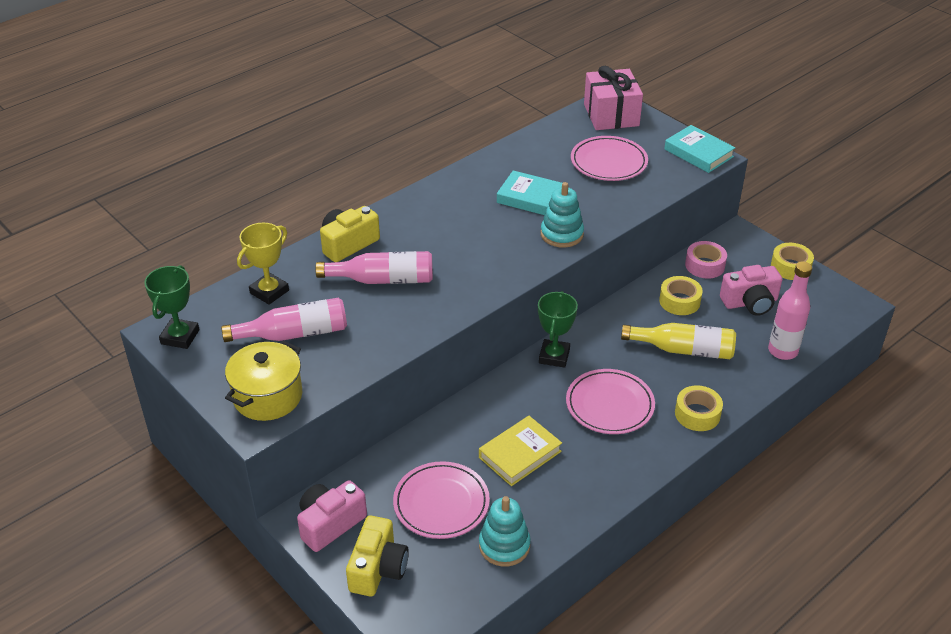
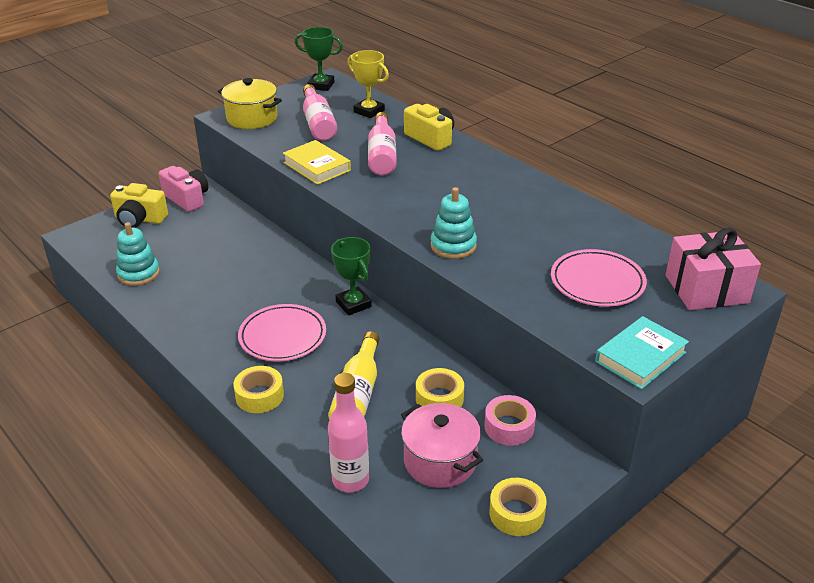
camera: 90 degrees right, 5 degrees down
pink plate [393,461,490,539] -> none
yellow book [479,416,562,486] -> yellow book moved to [283,140,351,185]
turquoise book [497,170,562,215] -> none
green trophy [538,291,578,368] -> green trophy turned 45 degrees clockwise [331,237,372,315]
pink camera [720,265,782,316] -> pink pot [401,403,483,488]

